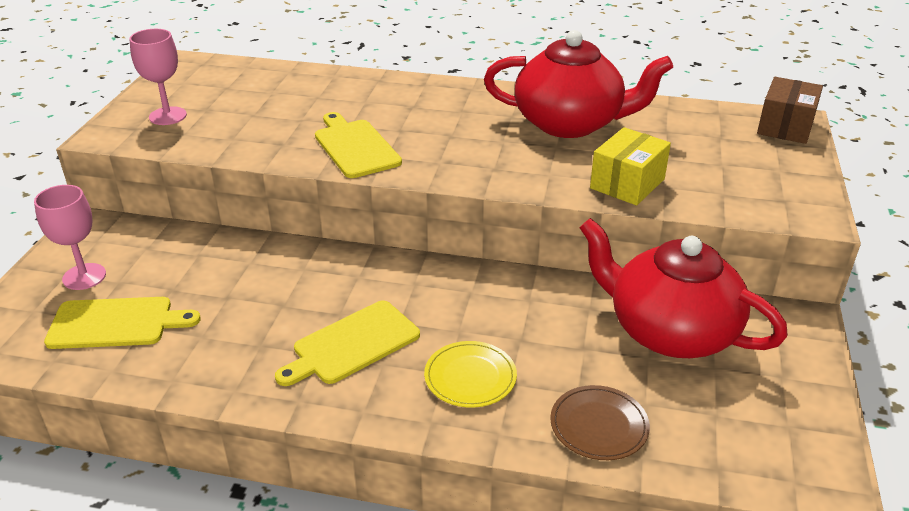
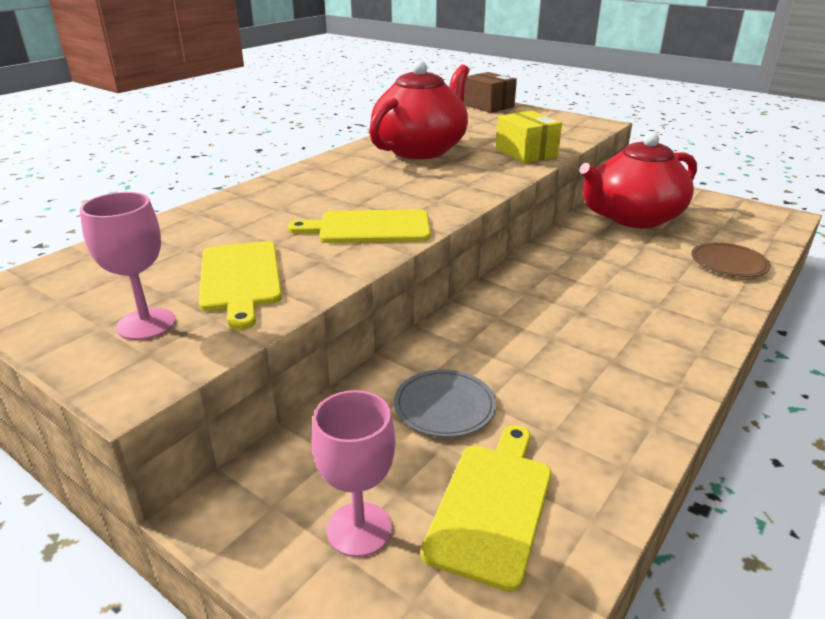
camera: 65 degrees left, 5 degrees down
yellow cutting board [275,300,420,386] -> yellow cutting board moved to [199,241,282,330]
yellow plate [424,341,517,408] -> none
none -> grey plate [394,369,496,437]

